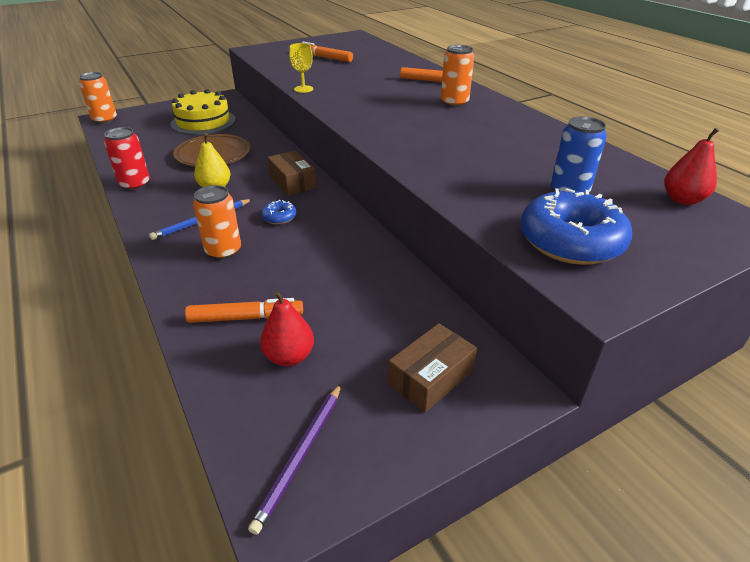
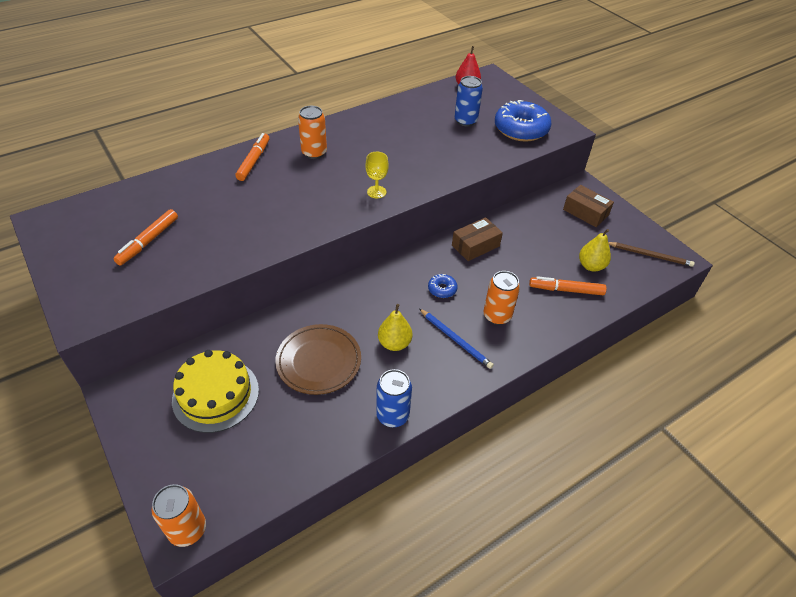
camera: 95 degrees left, 10 degrees up
red can [104,127,150,191] -> blue can [376,369,412,427]
orange marker [185,298,303,323] -> orange marker turned 75 degrees counterclockwise [529,276,607,295]
purple pencil [248,384,341,535] -> brown pencil [608,242,695,267]
red pear [260,291,314,366] -> yellow pear [579,229,611,272]
brown box [267,150,316,196] -> brown box moved to [452,217,503,261]
yellow goblet [289,43,313,93] -> yellow goblet moved to [365,152,389,198]

